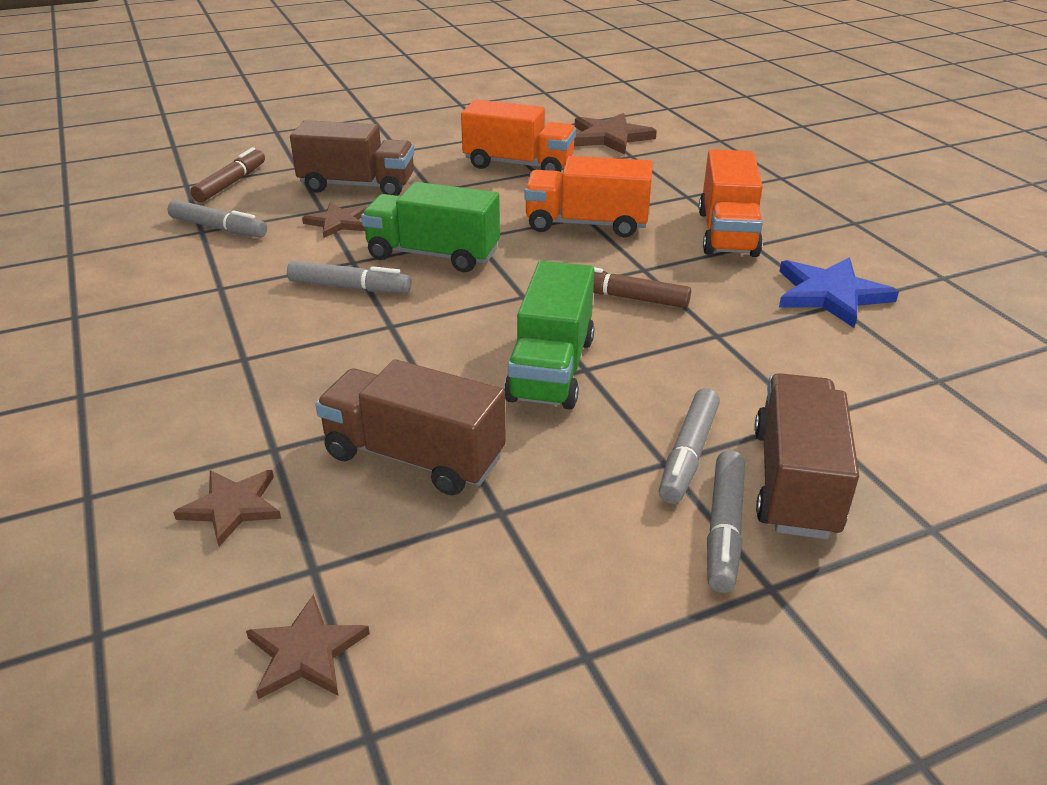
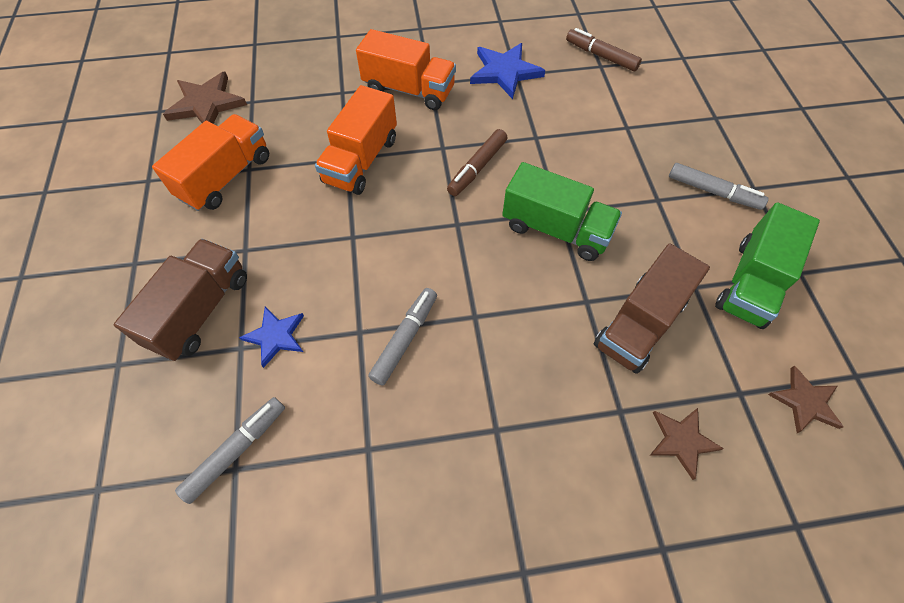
camera: 75 degrees left, 25 degrees up
brown marker [190,147,265,202] -> brown marker moved to [566,28,642,71]
brown star [302,202,367,238] -> blue star [239,307,304,368]
green truck [361,182,500,272] -> green truck moved to [715,202,820,329]
grey marker [659,388,720,504] -> none
brown truck [754,373,859,539] -> none

